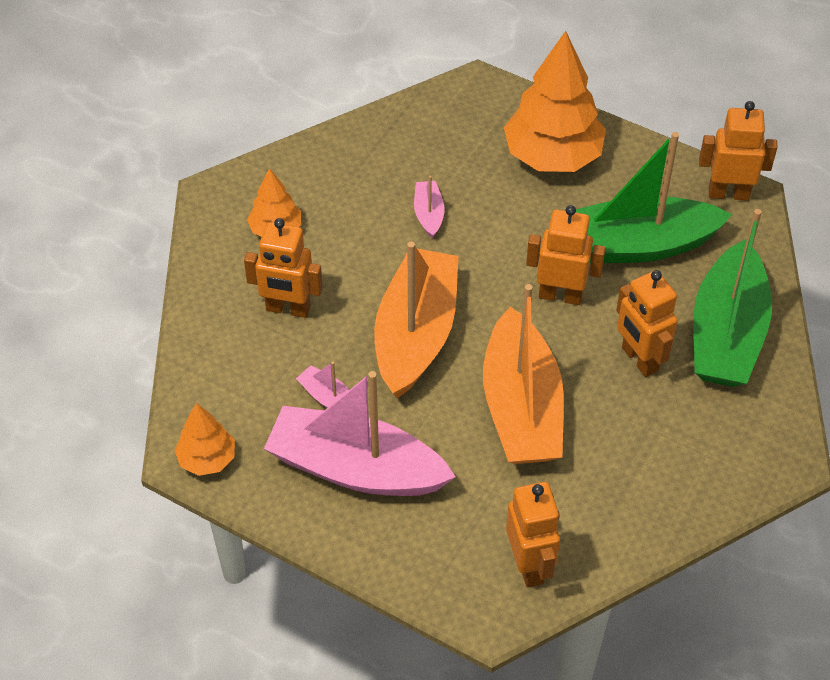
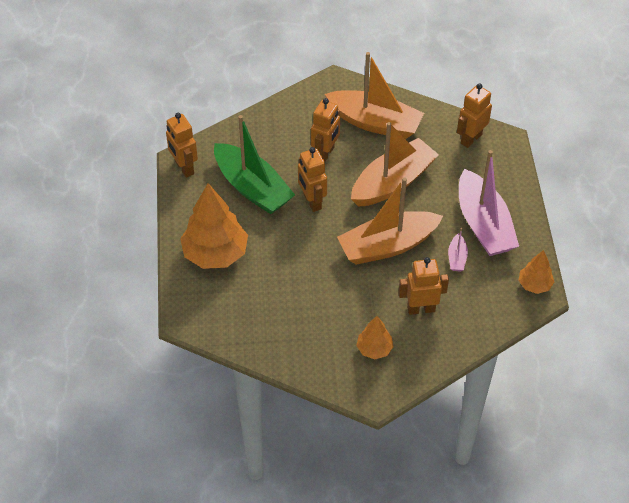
camera: 125 degrees left, 0 degrees up
orange robot [244,218,323,318] -> orange robot turned 75 degrees counterclockwise [399,257,449,315]
pink boat [414,175,444,238] -> none
green boat [693,209,772,387] -> none
none -> orange boat [325,52,424,139]

